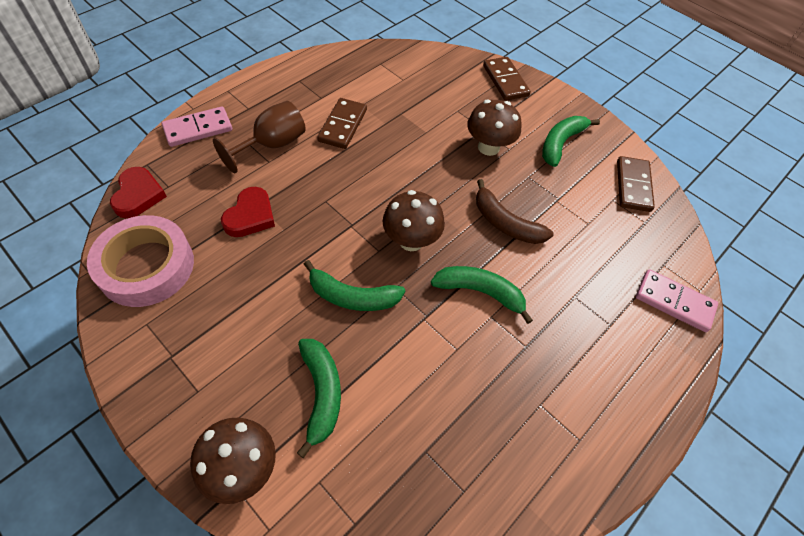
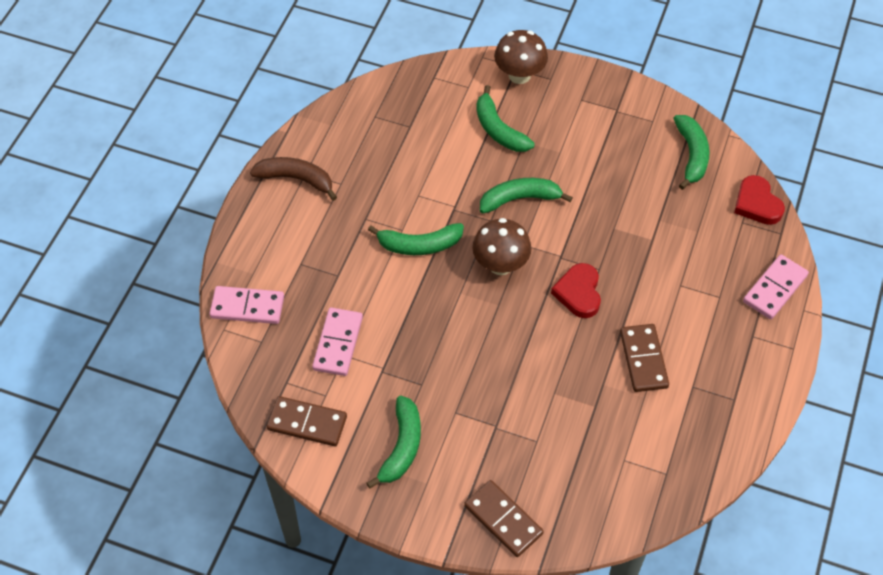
camera: 160 degrees right, 0 degrees up
pink tape [87,215,194,307] -> green banana [673,115,710,190]
brown goblet [213,101,306,173] -> none
red heart [221,187,275,237] -> red heart moved to [551,263,601,318]
brown mushroom [467,99,522,156] -> none
brown banana [476,179,553,244] -> brown banana moved to [250,157,337,201]
brown domino [617,156,655,212] -> brown domino turned 60 degrees counterclockwise [267,396,347,446]
none -> pink domino [312,307,363,376]

